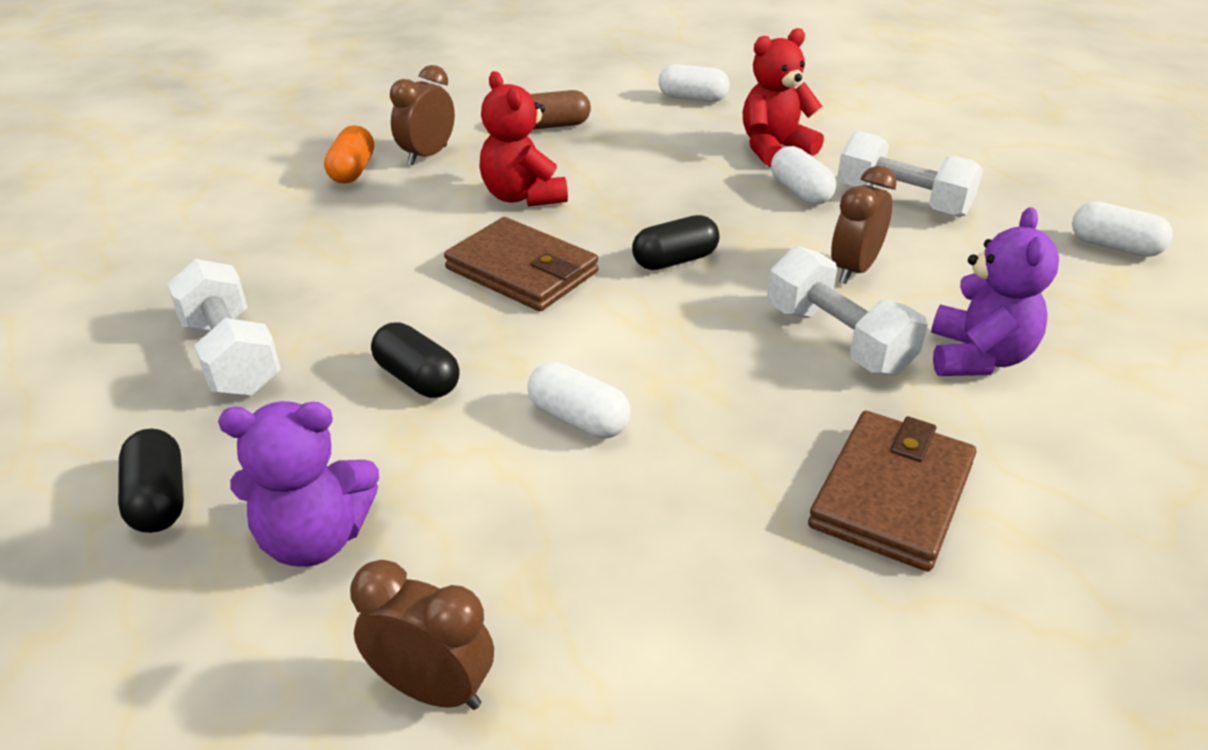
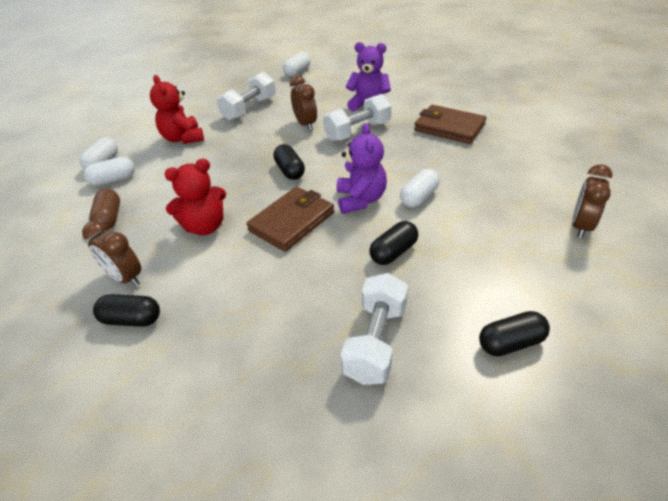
camera: 85 degrees left, 5 degrees up
white dumbbell [167,259,281,396] -> white dumbbell turned 45 degrees counterclockwise [341,273,408,385]
purple teddy bear [218,401,379,567] -> purple teddy bear moved to [337,123,387,214]
orange capsule [324,125,374,184] -> black capsule [93,294,160,327]
white capsule [771,146,836,205] -> white capsule moved to [84,157,135,186]
brown clock [831,166,897,284] -> brown clock turned 150 degrees counterclockwise [290,76,317,131]

